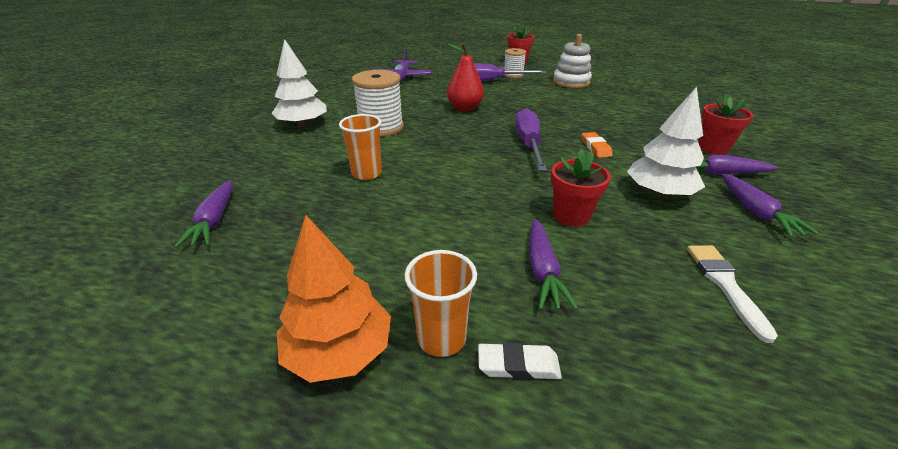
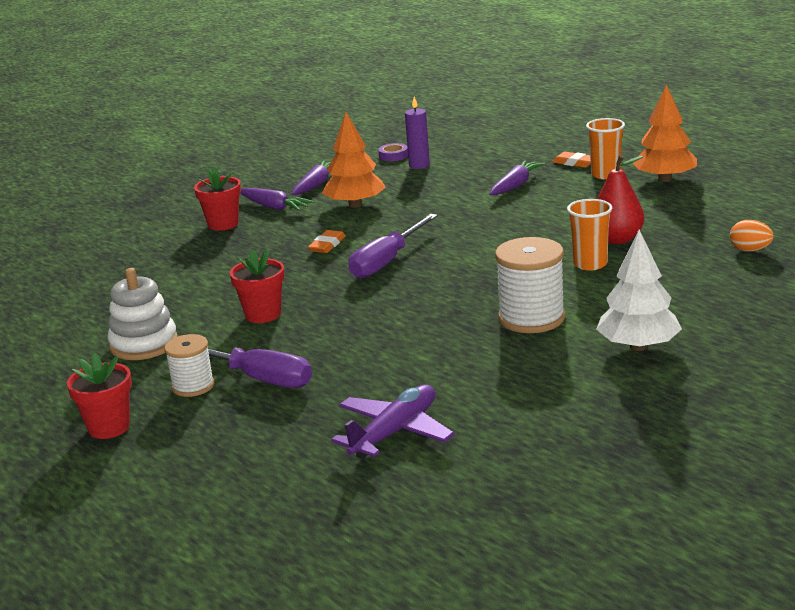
camera: 145 degrees left, 10 degrees down
purple carrot [174,180,233,248] -> orange egg [730,220,774,252]
red pear [447,43,484,111] -> red pear moved to [597,155,644,244]
white eraser [478,342,562,380] -> orange eraser [552,152,591,168]
red flower pot [551,149,611,227] -> red flower pot moved to [230,250,285,323]
white tree [627,87,705,197] -> orange tree [322,112,386,208]
white brush [687,245,778,343] -> purple candle [405,97,430,169]
none -> purple tape [378,143,408,161]

